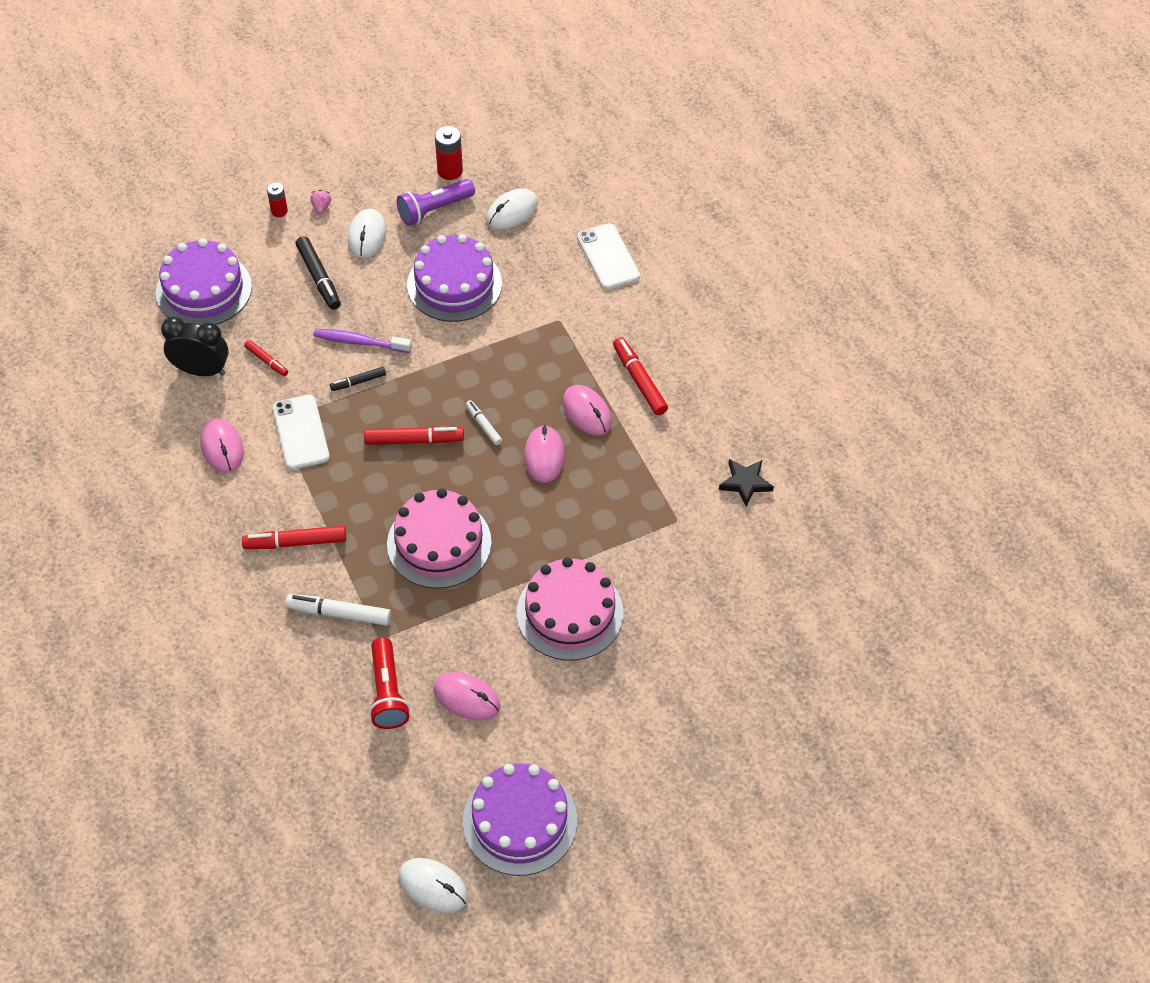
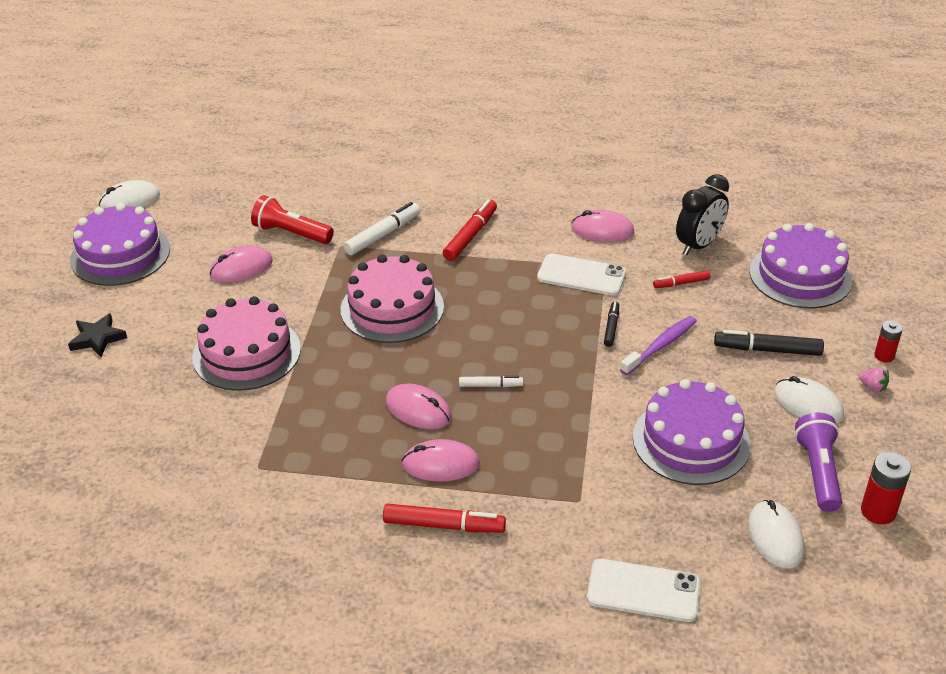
camera: 125 degrees right, 15 degrees down
red marker [364,426,464,445] -> none
black star [719,459,774,507] -> black star moved to [68,313,127,357]

